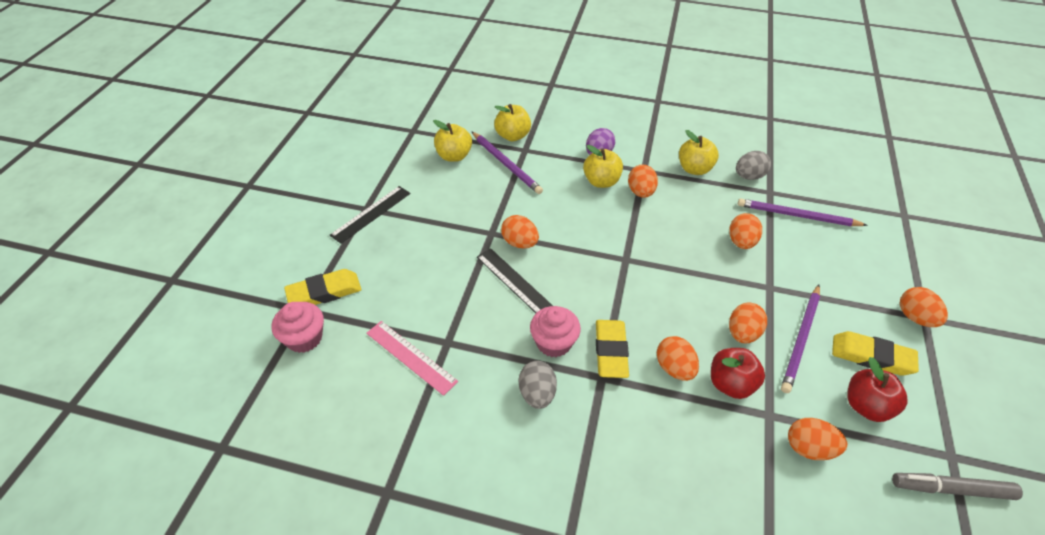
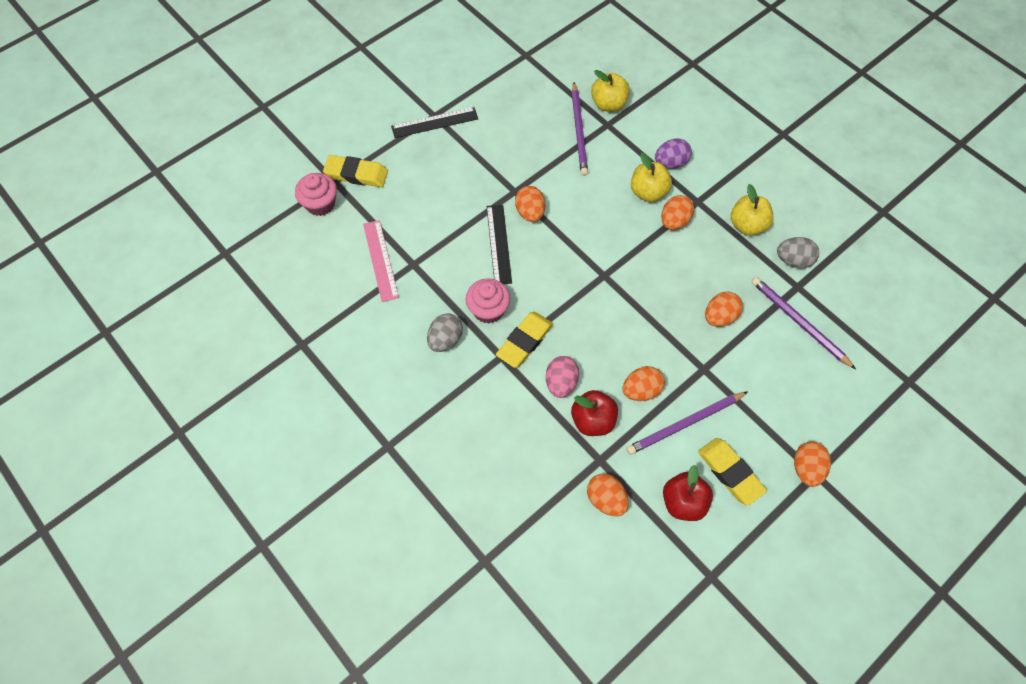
camera: 35 degrees right, 15 degrees up
yellow apple [433,120,472,162] -> none
orange egg [657,336,699,381] -> pink egg [546,356,579,398]
grey marker [892,473,1023,500] -> none

